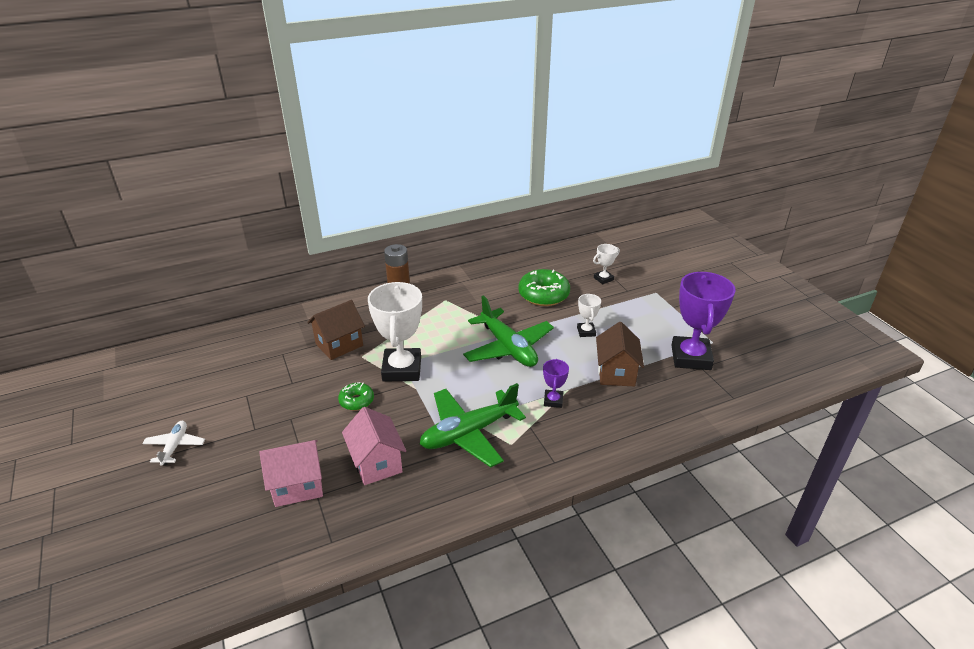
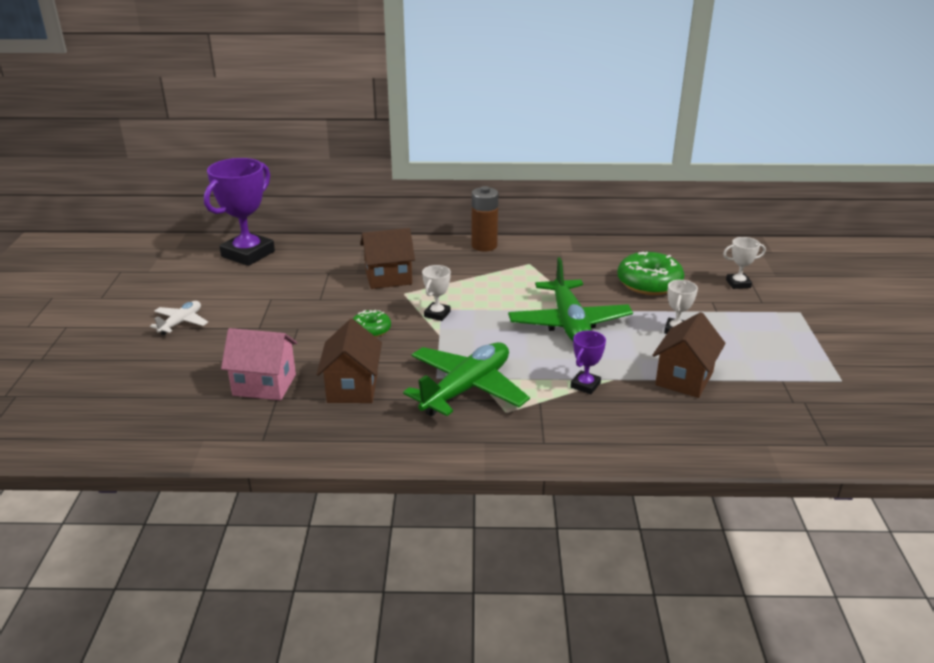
camera: 25 degrees right, 5 degrees down
pink house [342,407,406,485] -> brown house [316,319,382,403]
white trophy [368,282,422,382] -> white trophy [422,265,451,321], size x0.47
green plane [420,383,526,467] -> green plane turned 135 degrees clockwise [403,342,530,416]
purple trophy [671,272,736,370] -> purple trophy moved to [204,158,275,266]

